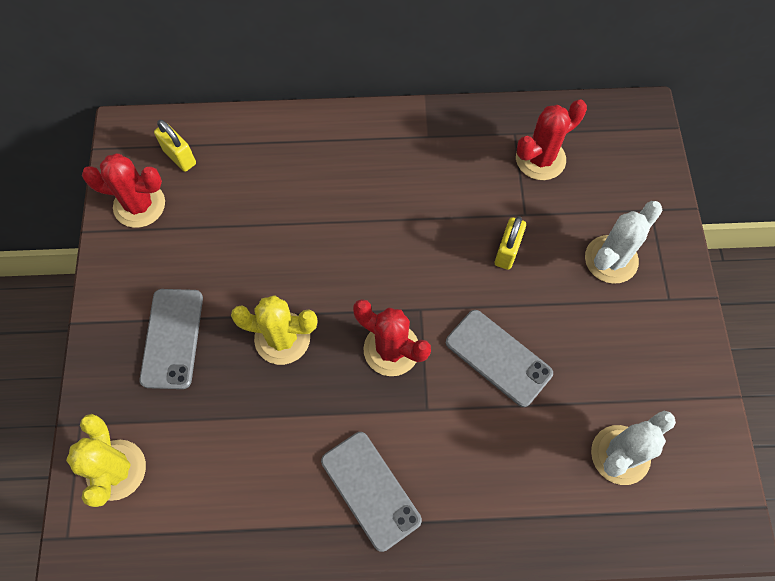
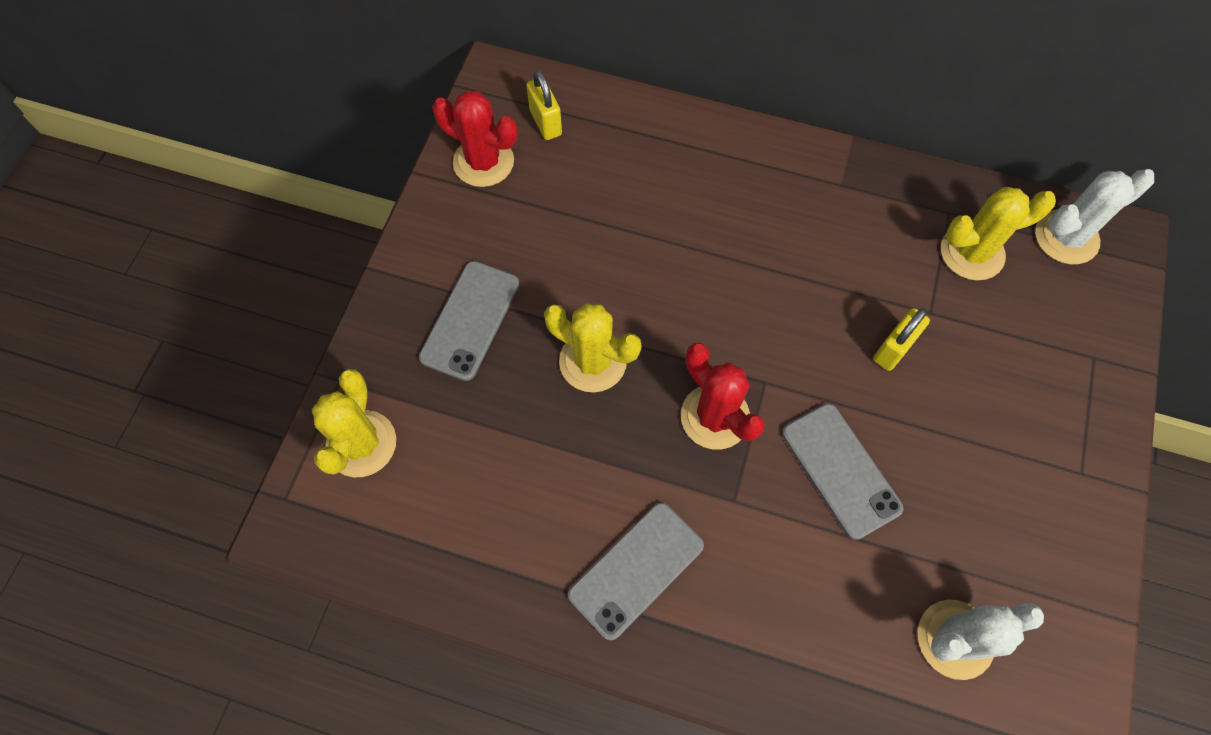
camera: 20 degrees right, 0 degrees up
grey phone [321,432,422,552] -> grey phone turned 60 degrees clockwise [568,502,704,641]
red cactus [516,99,587,180] -> yellow cactus [941,187,1056,281]
white cactus [585,201,662,284] -> white cactus moved to [1035,169,1154,264]

